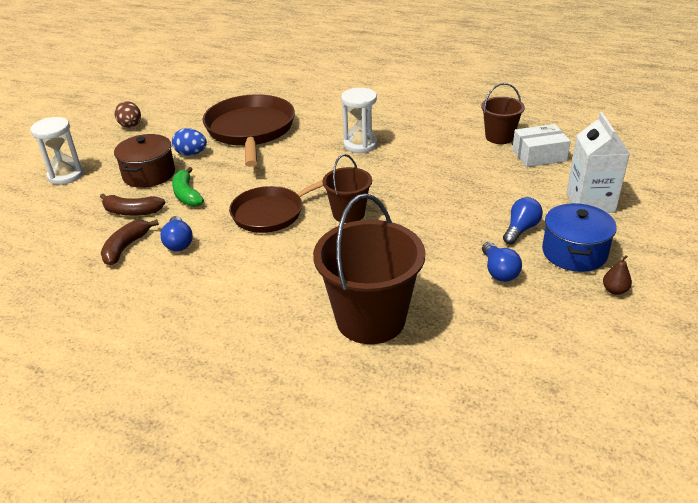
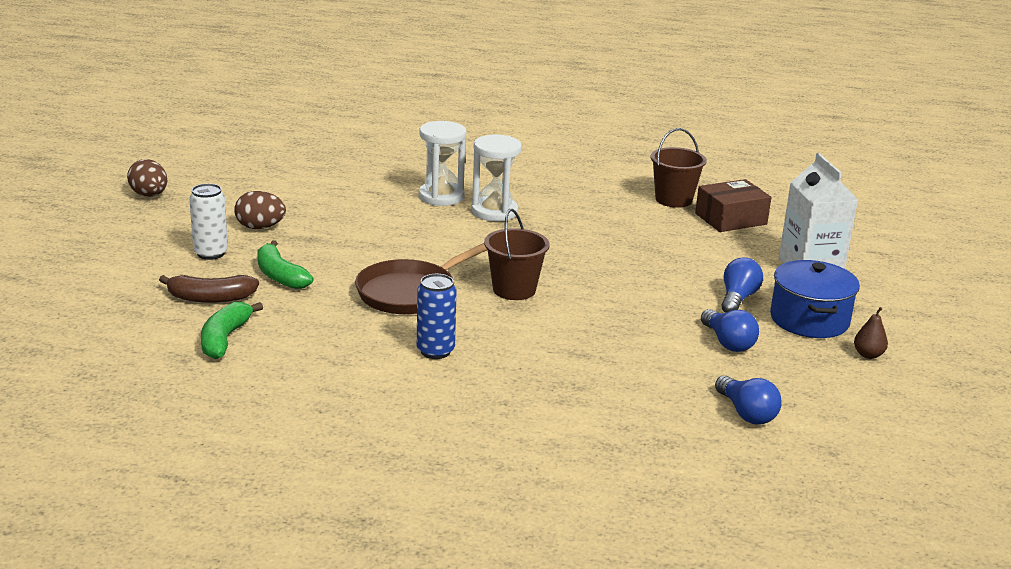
camera: 15 degrees left, 10 degrees down
white hourglass [30,117,84,185] -> white hourglass moved to [419,121,466,206]
brown banana [101,219,159,265] -> green banana [201,302,263,359]
brown pot [114,134,175,188] -> white can [189,183,228,260]
blue light bulb [160,216,193,251] -> blue light bulb moved to [715,375,782,424]
blue egg [172,128,207,156] -> brown egg [234,191,286,229]
brown pan [203,94,295,167] -> none
brown bucket [313,193,425,344] -> none
white box [512,124,571,167] -> brown box [695,179,771,232]
none -> blue can [417,274,457,359]

